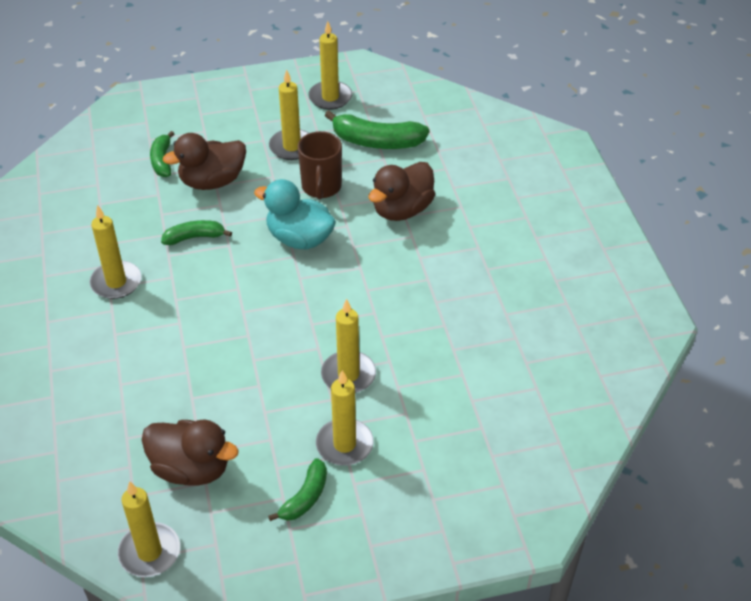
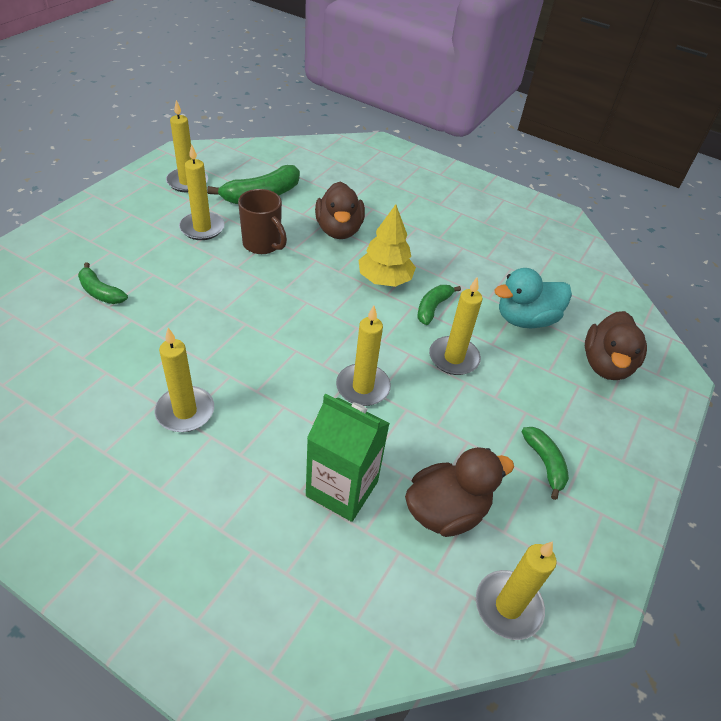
camera: 50 degrees left, 0 degrees up
green banana [161,220,232,245] -> green banana moved to [417,285,461,325]
brown duck [163,133,246,190] -> brown duck moved to [585,311,647,380]
turquoise duck [254,179,336,249] -> turquoise duck moved to [494,268,572,328]
yellow candle [316,370,374,466] -> yellow candle moved to [336,306,391,406]
none -> green carton [306,394,390,522]
none -> yellow tree [359,205,416,287]

